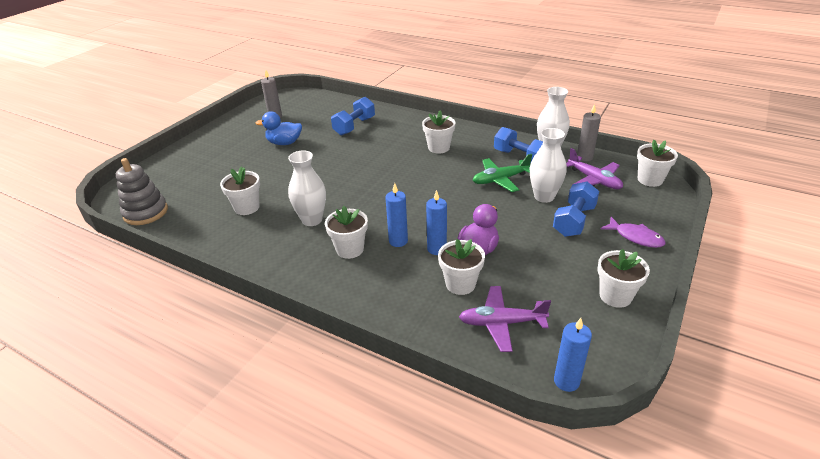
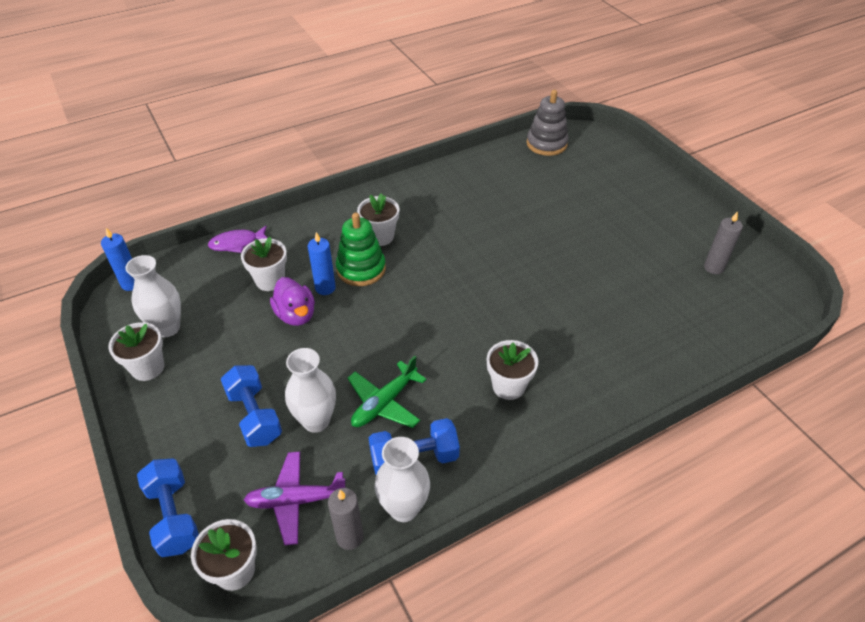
camera: 120 degrees right, 10 degrees up
white flower pot [220,167,260,215] -> none
blue duck [256,111,302,145] -> none
white vase [288,150,326,226] -> white vase moved to [125,255,181,337]
blue dumbbell [331,97,375,136] -> blue dumbbell moved to [137,459,199,557]
blue candle [385,183,408,247] -> green stacking toy [336,213,386,286]
purple plane [459,286,551,352] -> none
green plane [473,154,532,192] -> green plane turned 150 degrees counterclockwise [347,356,427,428]
purple fish [601,217,666,248] -> purple fish moved to [208,226,267,253]

